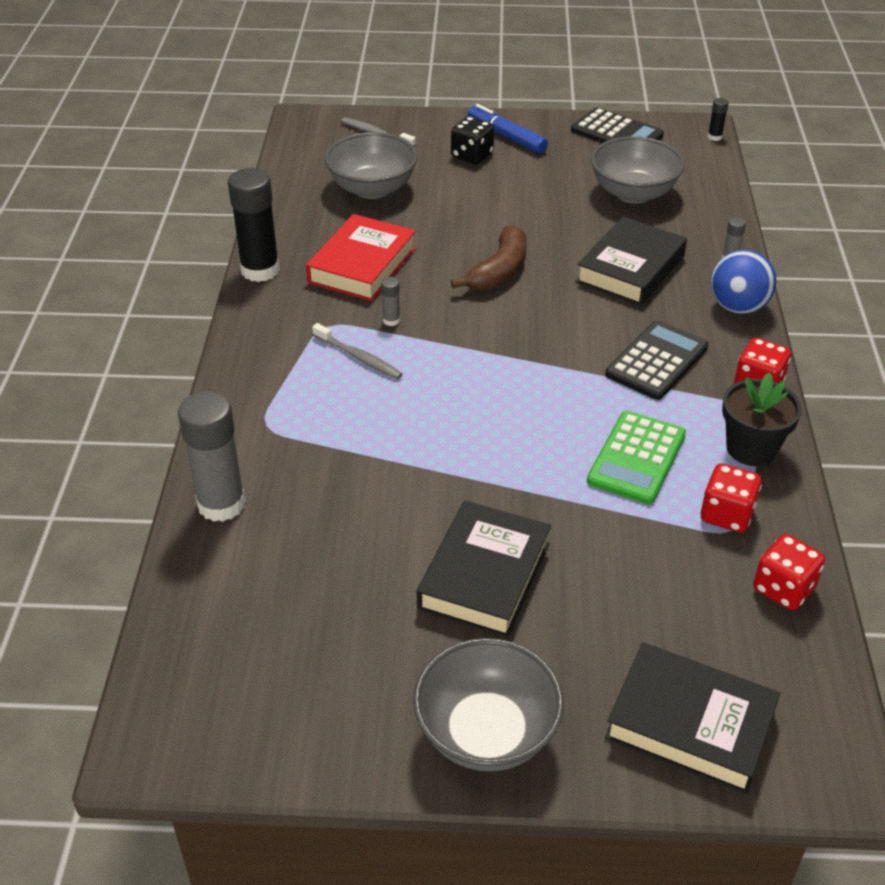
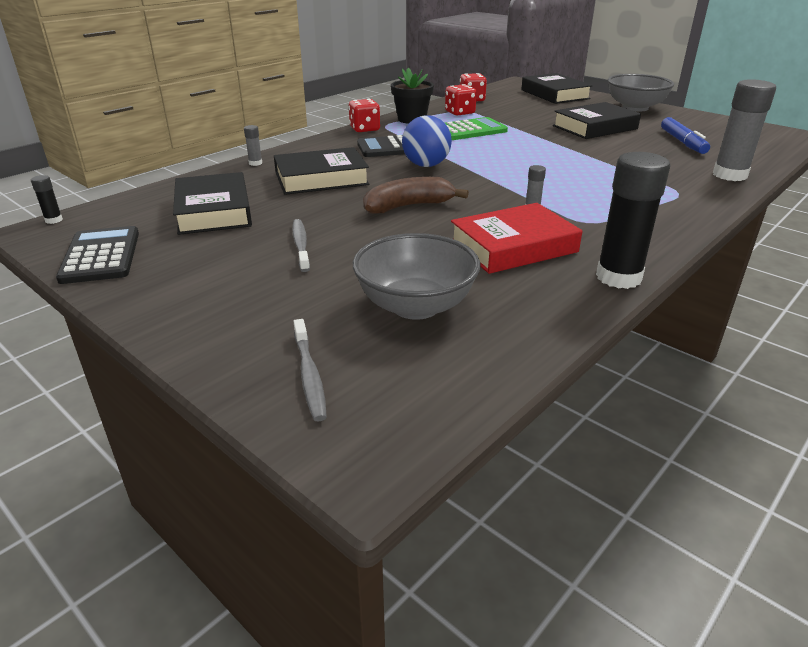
camera: 140 degrees left, 10 degrees down
grey toothbrush [312,323,403,380] -> grey toothbrush moved to [292,219,310,272]
black dice [451,116,494,164] -> none
blue marker [468,104,548,154] -> blue marker moved to [661,117,710,154]
grey bowl [591,136,685,204] -> black book [173,172,252,235]
blue ball [711,250,776,314] -> blue ball moved to [402,115,452,167]

